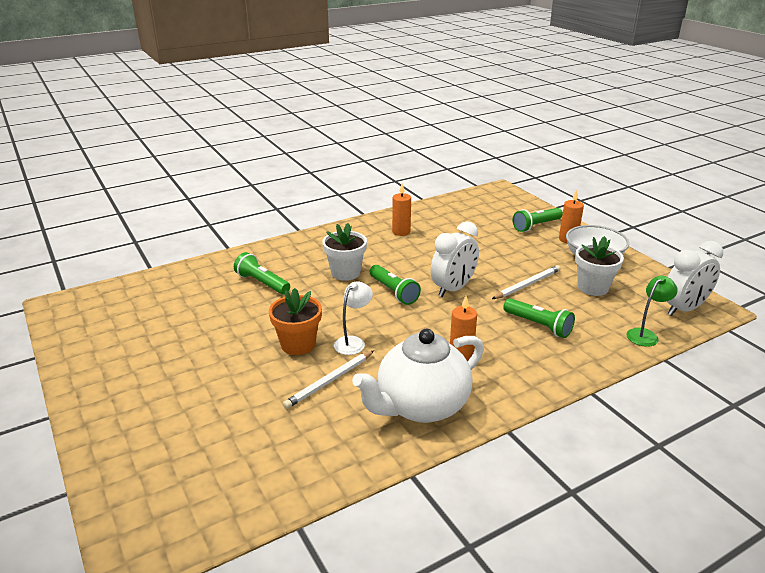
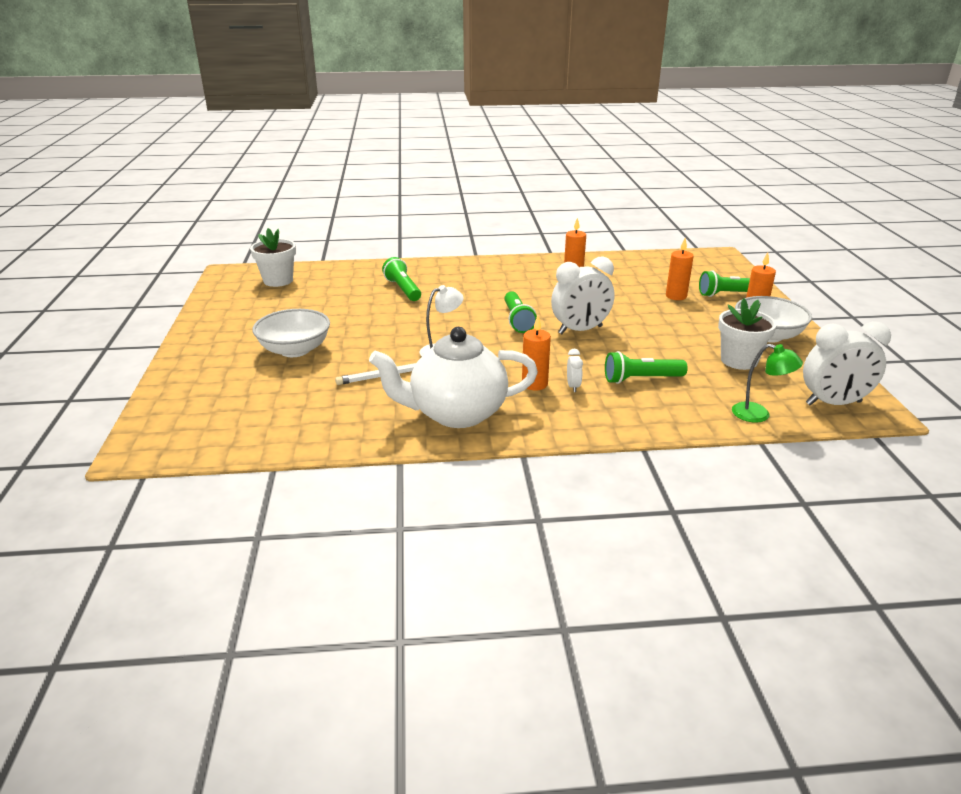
camera: 25 degrees right, 0 degrees up
orange flower pot [269,288,322,355] -> none
white flower pot [322,223,367,281] -> white flower pot moved to [250,228,296,287]
white pencil [492,265,561,299] -> none
green flashlight [503,298,575,338] -> green flashlight turned 105 degrees clockwise [605,351,688,384]
green lamp [626,276,678,347] -> green lamp turned 45 degrees clockwise [732,344,803,423]
none -> white bowl [253,309,330,357]
none -> white clock [567,349,583,392]
none -> orange candle [666,238,694,300]

